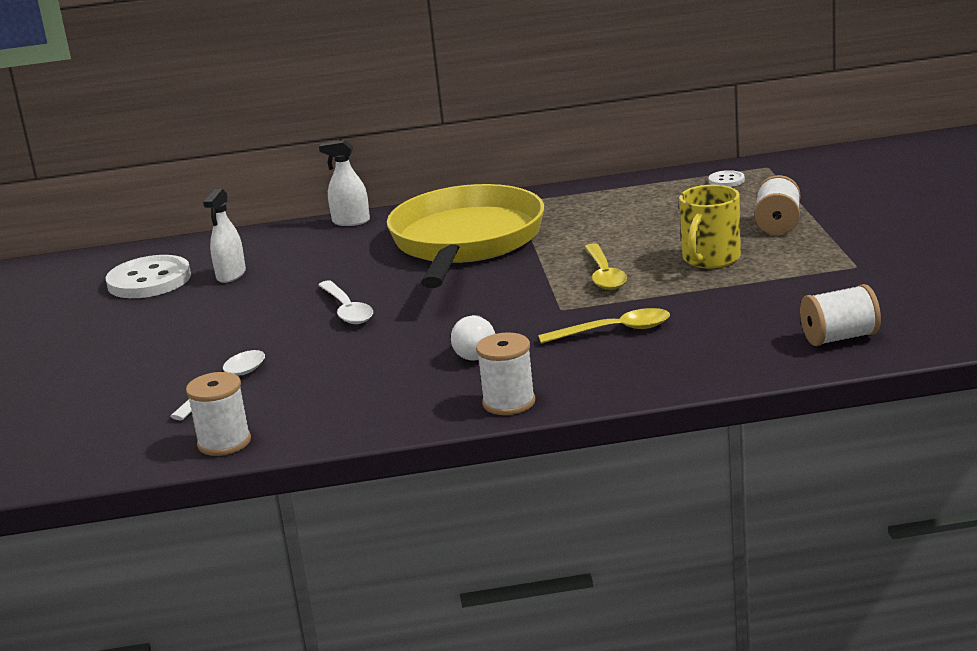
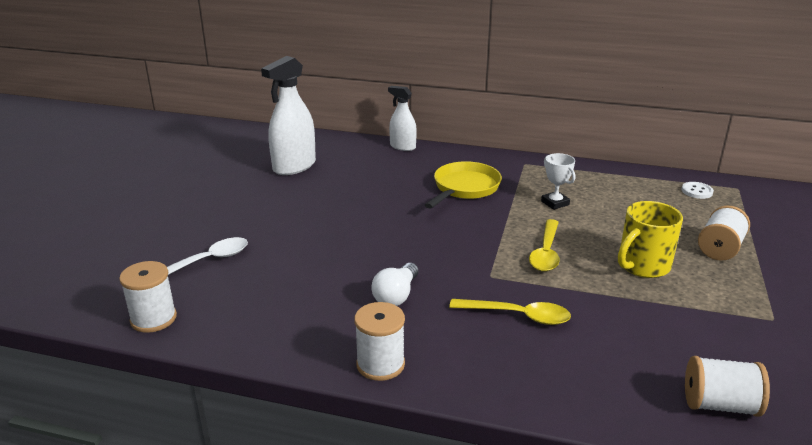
camera: 20 degrees right, 5 degrees up
white button [106,255,191,298] -> none
white spray bottle [203,189,246,283] -> white spray bottle [261,56,316,175], size x1.68
white spoon [318,281,373,324] -> none
yellow pan [387,184,544,288] -> yellow pan [425,161,502,208], size x0.54
none -> white trophy [541,153,575,210]

